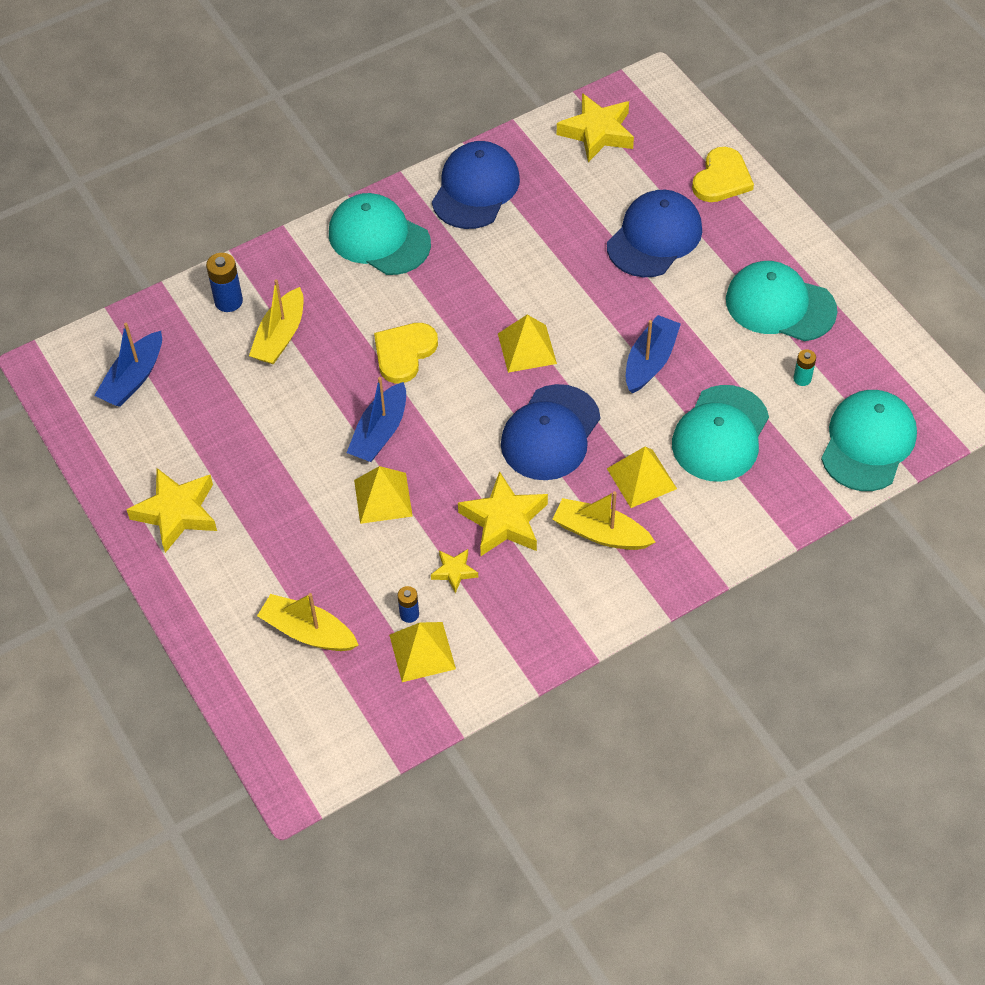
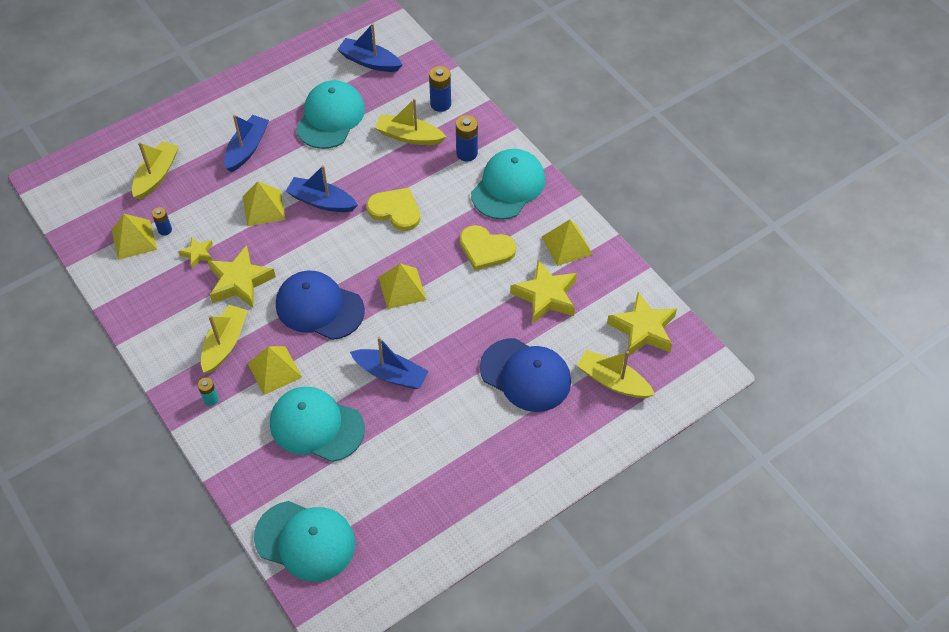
camera: 85 degrees right, 0 degrees up
yellow star [126,468,217,553] -> yellow star moved to [510,260,577,324]
blue cap [432,141,520,229] -> yellow pyramid [542,220,593,266]
yellow heart [692,147,754,202] -> yellow heart moved to [460,225,516,270]
turquoise cap [726,261,837,341] -> turquoise cap moved to [296,80,365,149]
turquoise battery [793,349,816,386] -> turquoise battery moved to [198,378,219,406]
none -> blue boat [224,115,269,172]
none -> blue battery [456,115,478,161]
none -> yellow boat [577,350,655,398]

